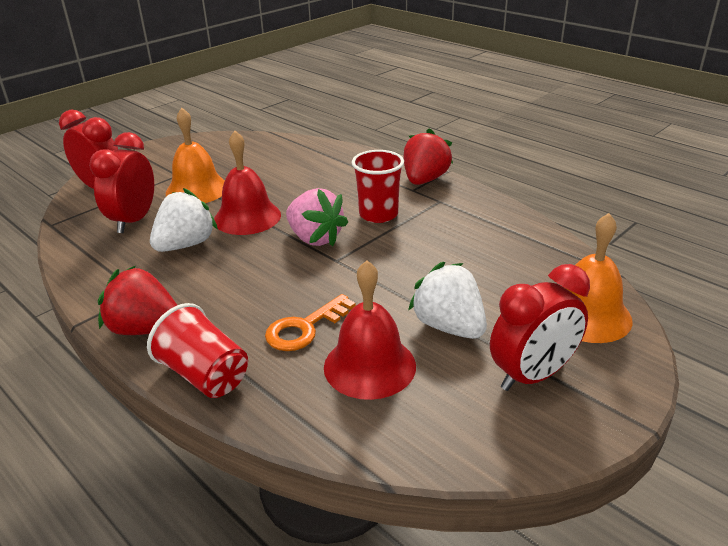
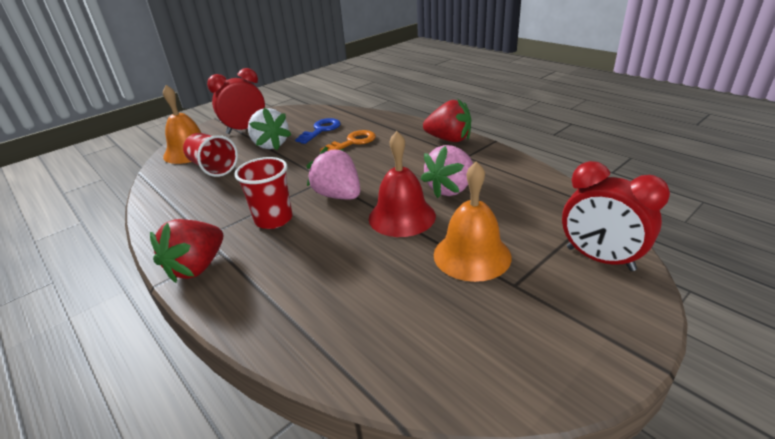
camera: 175 degrees left, 0 degrees up
red clock [89,132,154,233] -> none
red cup [147,303,248,398] -> red cup moved to [183,133,238,177]
white strawberry [150,188,218,252] -> pink strawberry [421,145,473,198]
red bell [324,260,416,400] -> blue key [295,118,341,144]

